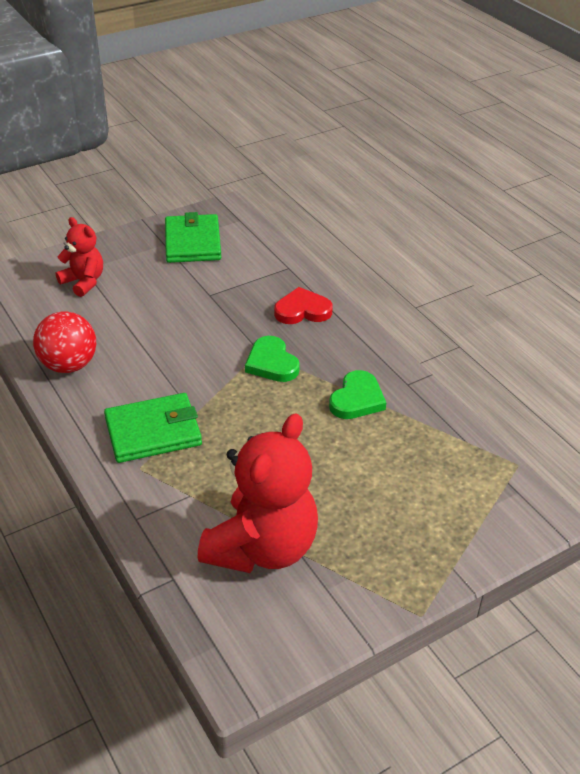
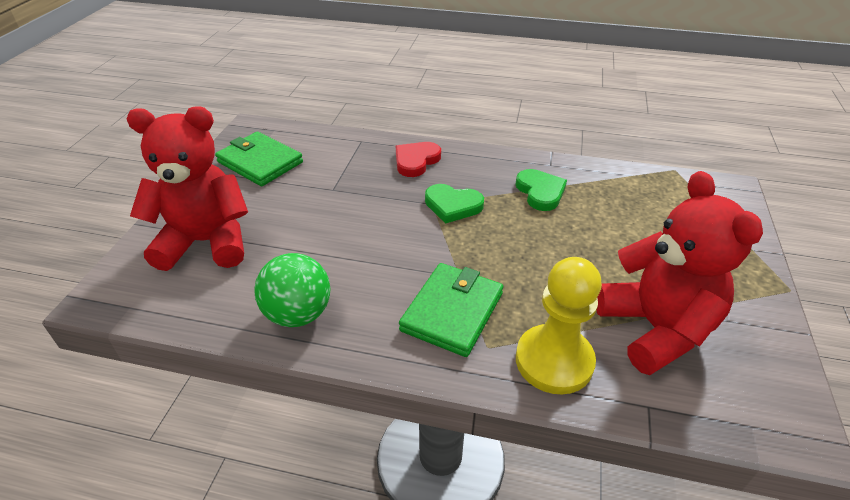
camera: 45 degrees left, 0 degrees up
red ball [33,312,96,373] -> green ball [254,253,331,327]
red teddy bear [56,217,103,297] -> red teddy bear [127,106,248,271], size x1.84
none -> yellow pawn [516,257,602,394]

